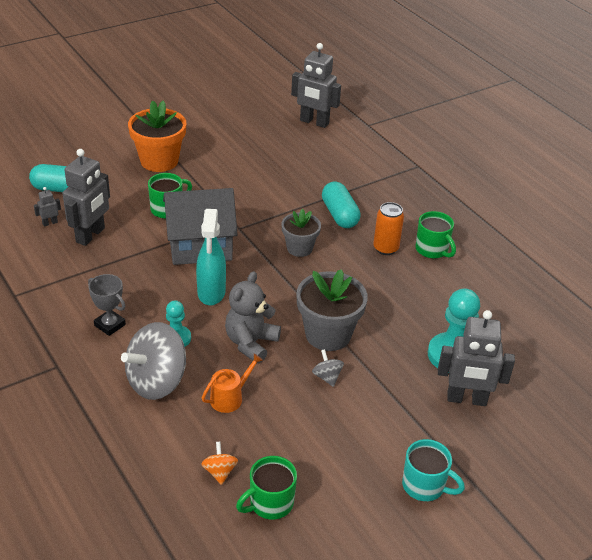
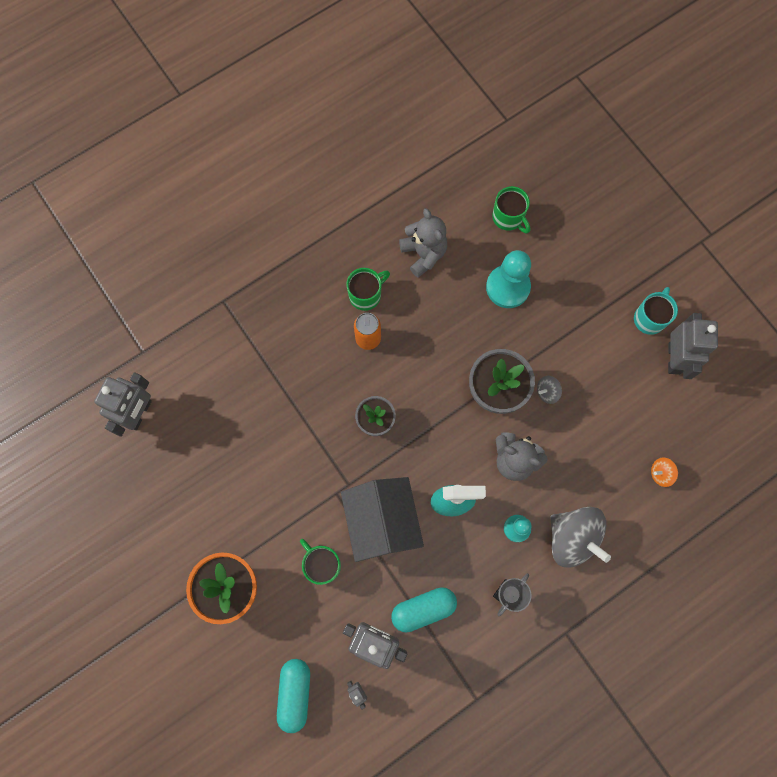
camera: 90 degrees left, 35 degrees up
orange watering can [202,353,263,413] -> none
green mug [236,456,297,520] -> green mug moved to [492,186,530,234]
turquoise capsule [322,182,361,228] -> turquoise capsule moved to [391,587,457,632]
grey robot [438,310,515,406] -> grey robot moved to [668,313,718,379]
none -> grey teddy bear [399,208,447,277]

